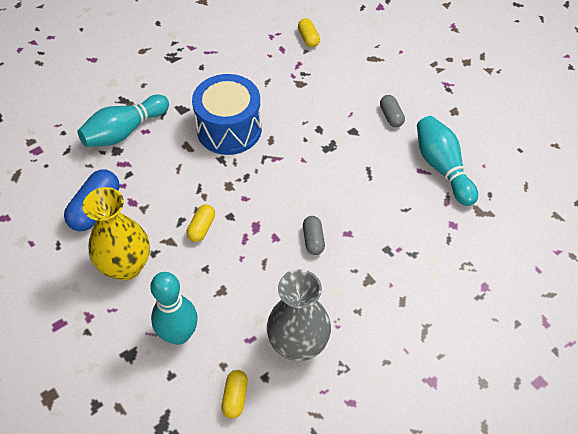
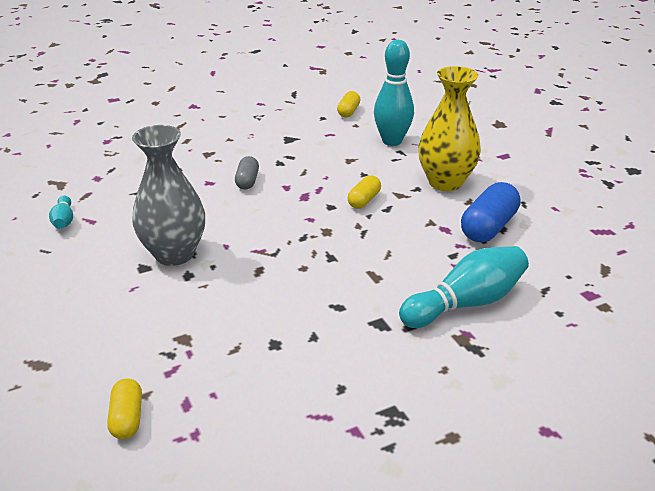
camera: 170 degrees left, 20 degrees down
blue drum [192,74,262,155] -> none
grey vase [267,269,331,361] -> grey vase moved to [132,125,205,266]
grey capsule [380,95,405,127] -> none
turquoise bowling pin [417,116,478,206] -> turquoise bowling pin [49,196,73,229], size x0.48

